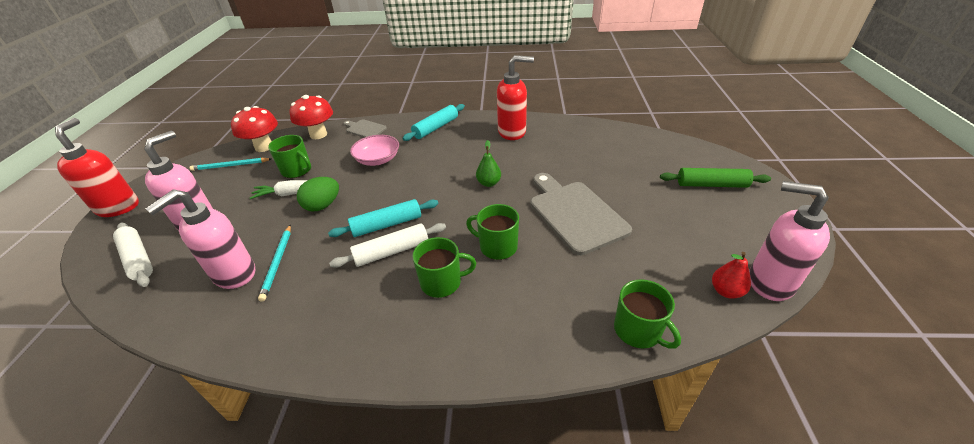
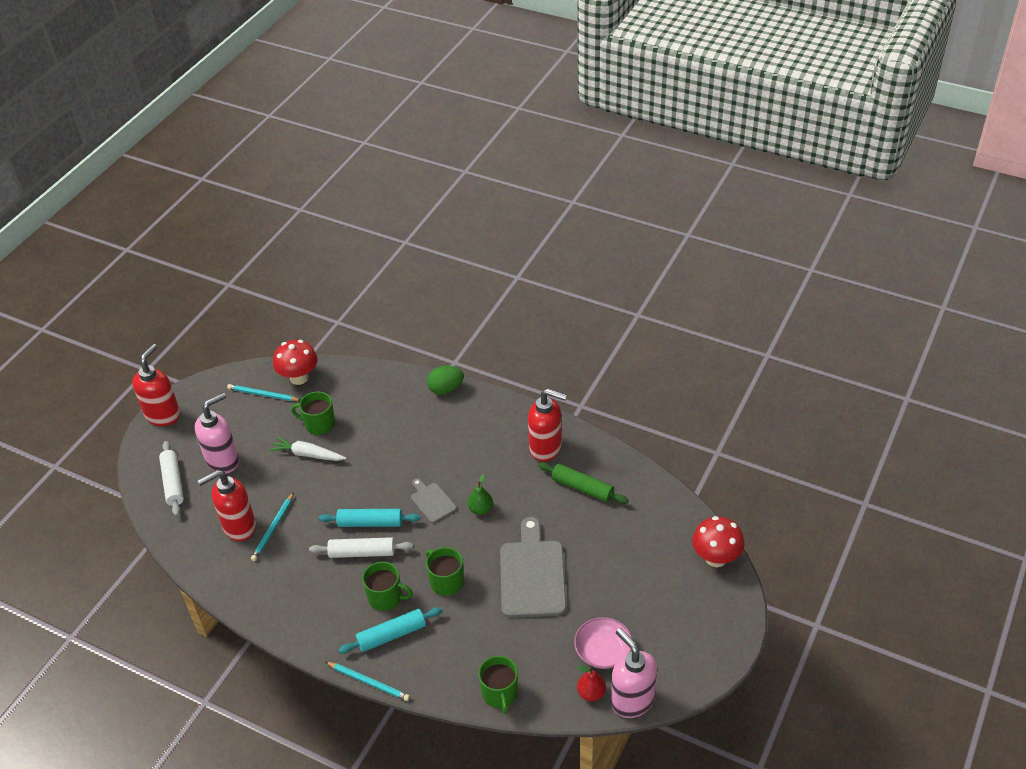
camera: 25 degrees right, 5 degrees up
pink soap dispenser [145,189,255,289] -> red soap dispenser [197,470,256,541]
green mug [268,135,311,178] -> green mug turned 135 degrees clockwise [291,391,335,435]
red mushroom [289,95,333,139] -> red mushroom moved to [692,516,744,567]
green egg [297,177,339,212] -> green egg moved to [427,366,464,395]
grey cutting board [343,119,387,138] -> grey cutting board moved to [411,479,456,523]
pink bowl [350,135,399,166] -> pink bowl moved to [574,617,632,669]
turquoise rolling pin [402,104,465,141] -> turquoise rolling pin moved to [338,607,442,654]
green rolling pin [660,168,771,188] -> green rolling pin moved to [538,462,629,504]
none -> turquoise pencil [326,662,410,701]

